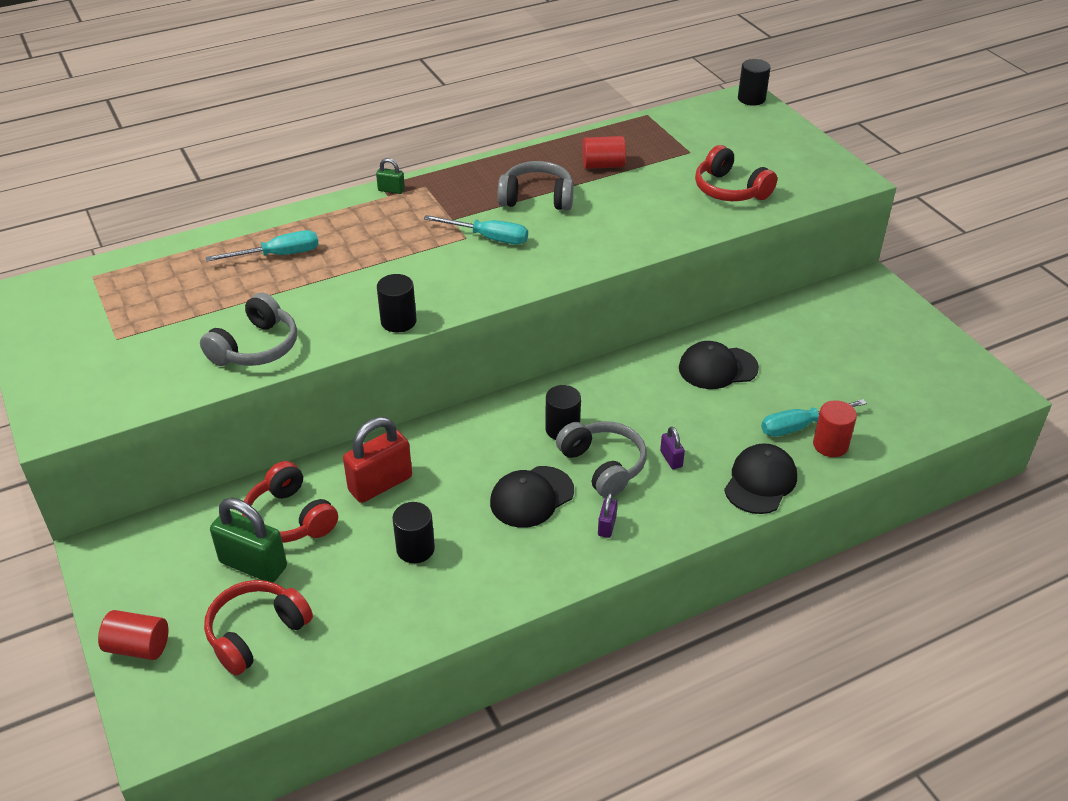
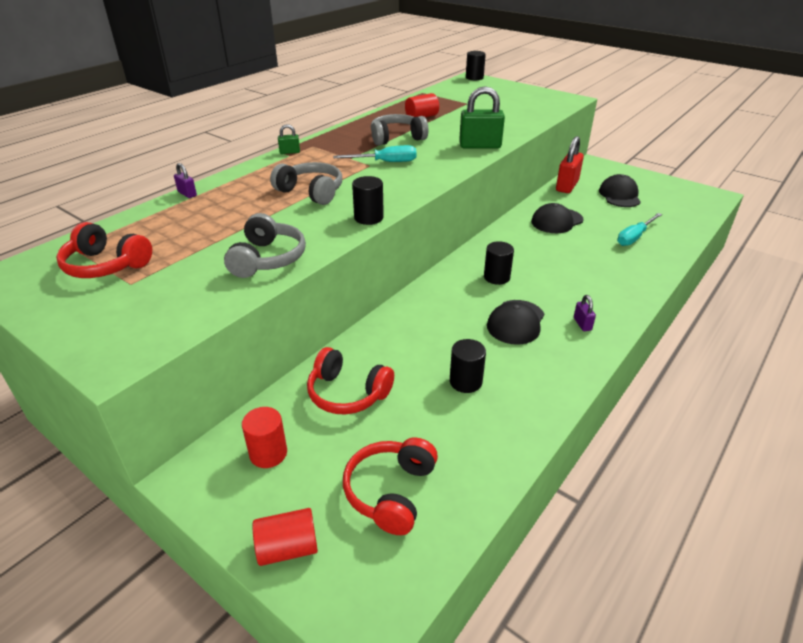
camera: 25 degrees left, 5 degrees down
turquoise screwdriver [206,230,319,261] -> none
green padlock [210,498,287,583] -> green padlock moved to [459,86,505,148]
red padlock [343,417,412,503] -> red padlock moved to [556,136,584,193]
grey headphones [556,421,647,498] -> grey headphones moved to [270,162,342,205]
purple padlock [660,427,685,469] -> purple padlock moved to [174,163,197,198]
red headphones [695,145,777,201] -> red headphones moved to [56,222,152,278]
black cap [724,443,797,514] -> black cap moved to [599,174,641,207]
red cylinder [813,400,857,457] -> red cylinder moved to [242,407,287,468]

